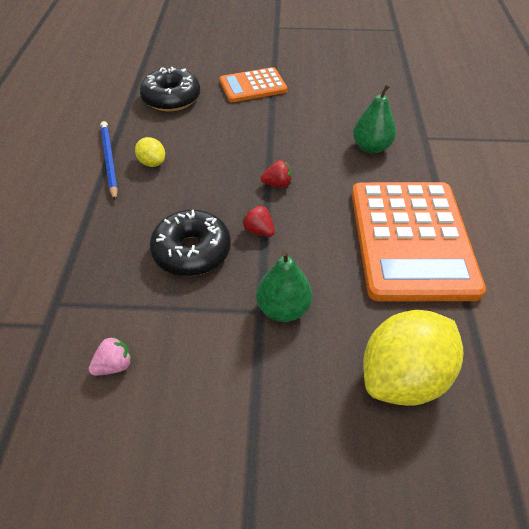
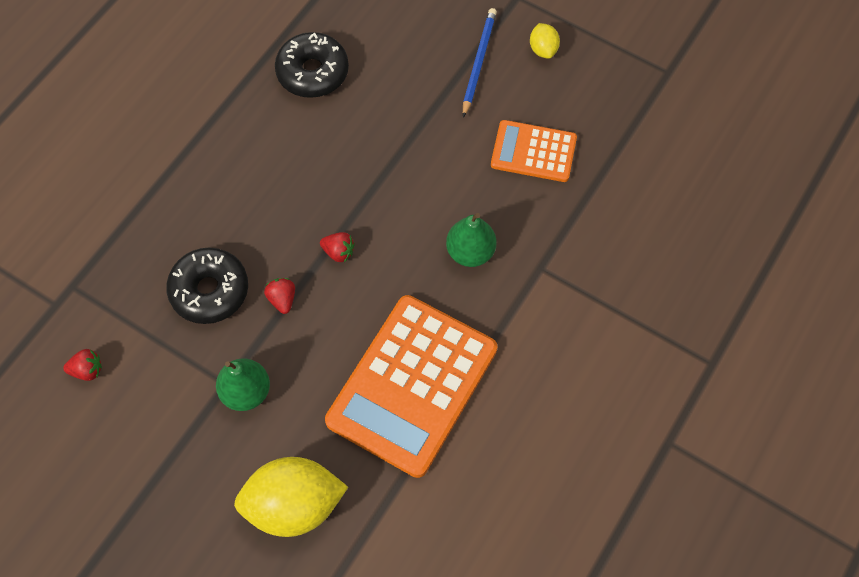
camera: 30 degrees right, 15 degrees up
pink strawberry [89,336,132,376] -> red strawberry [63,349,102,381]
blue pencil [100,121,118,201] -> blue pencil moved to [463,8,497,118]
yellow lemon [135,137,165,167] -> yellow lemon moved to [530,23,560,59]
orange calculator [220,67,287,102] -> orange calculator moved to [491,120,577,182]

